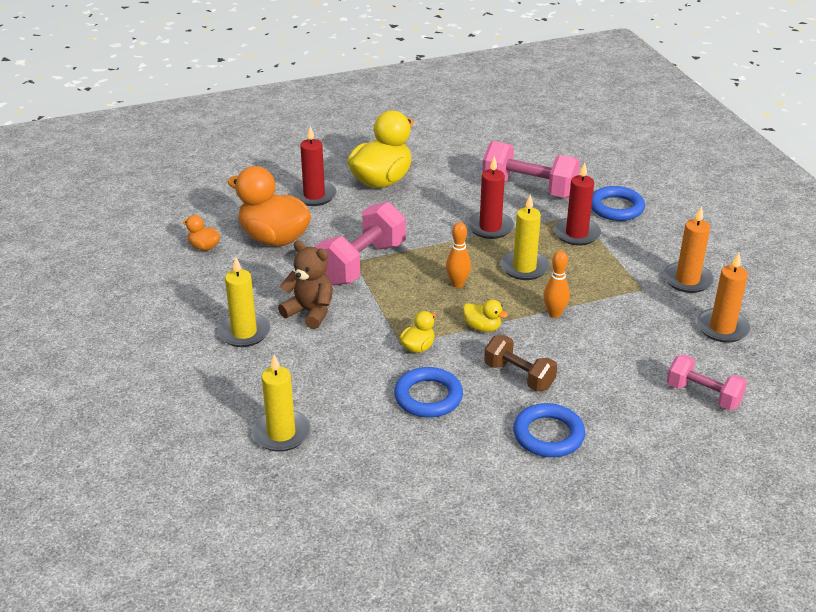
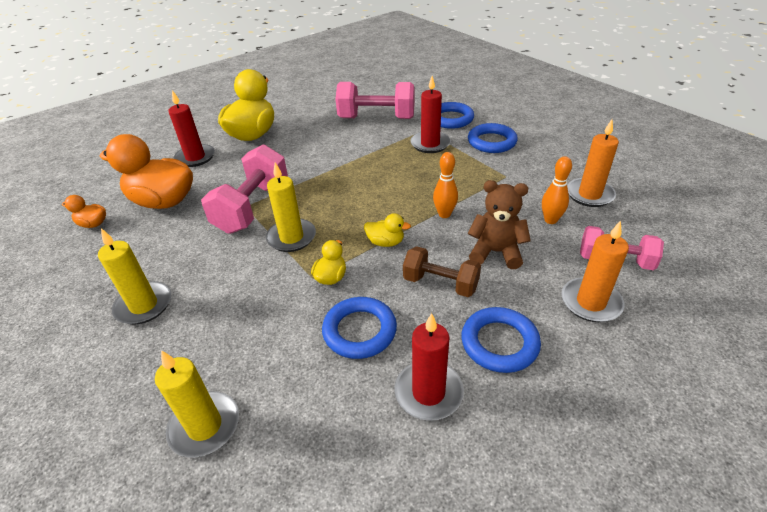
camera: 15 degrees left, 5 degrees up
brown teddy bear [278,241,333,329] -> brown teddy bear moved to [468,180,531,269]
orange bowling pin [446,222,471,288] -> orange bowling pin moved to [542,156,572,224]
red candle [468,156,514,239] -> red candle moved to [394,313,464,421]
yellow candle [500,194,550,280] -> yellow candle moved to [266,162,316,252]
orange candle [663,206,714,293] -> orange candle moved to [561,220,629,322]
none -> blue ring [468,123,518,153]

